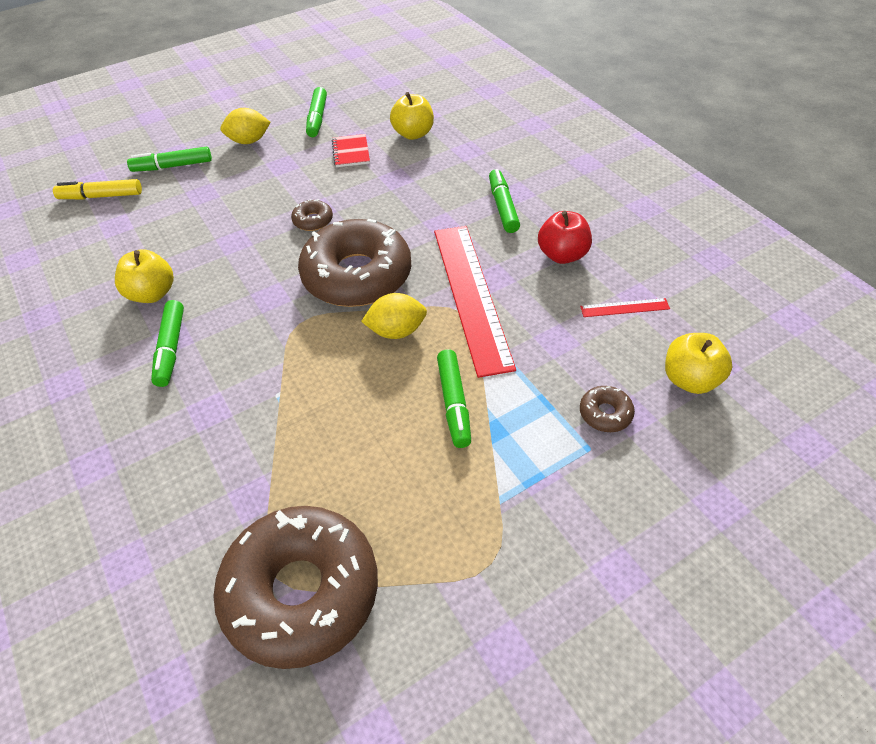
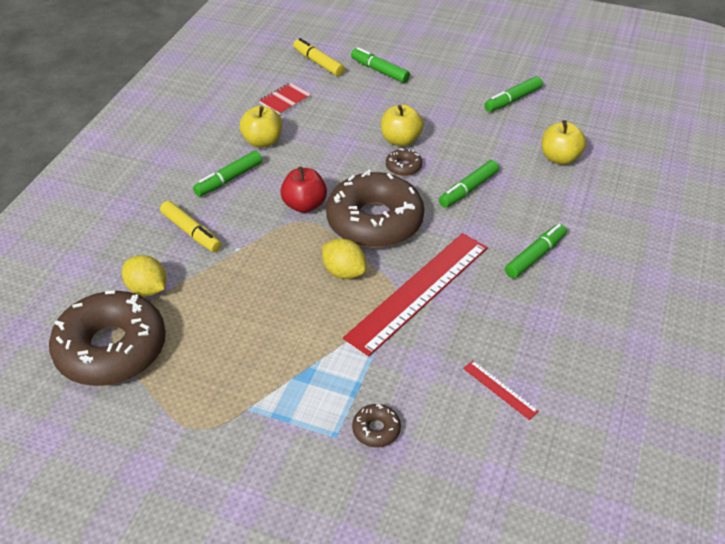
camera: 50 degrees right, 5 degrees down
yellow lemon [221,108,271,144] -> yellow lemon moved to [122,255,166,296]
red notebook [332,134,370,167] -> red notebook moved to [259,82,311,115]
green marker [437,349,471,448] -> green marker moved to [439,160,499,208]
red apple [538,211,592,264] -> red apple moved to [280,166,327,213]
yellow apple [665,333,733,394] -> yellow apple moved to [381,104,424,146]
none -> yellow marker [160,201,222,252]

